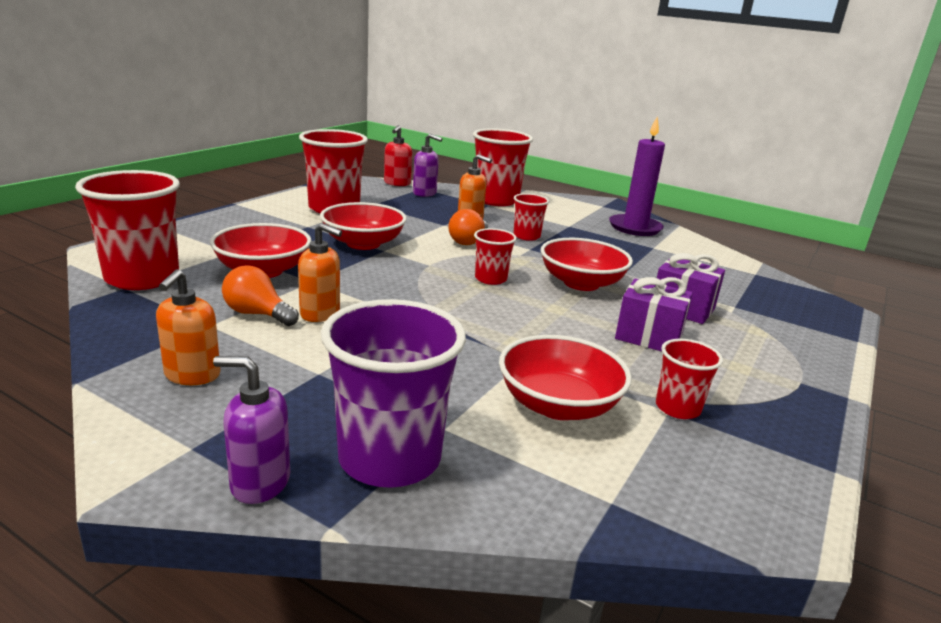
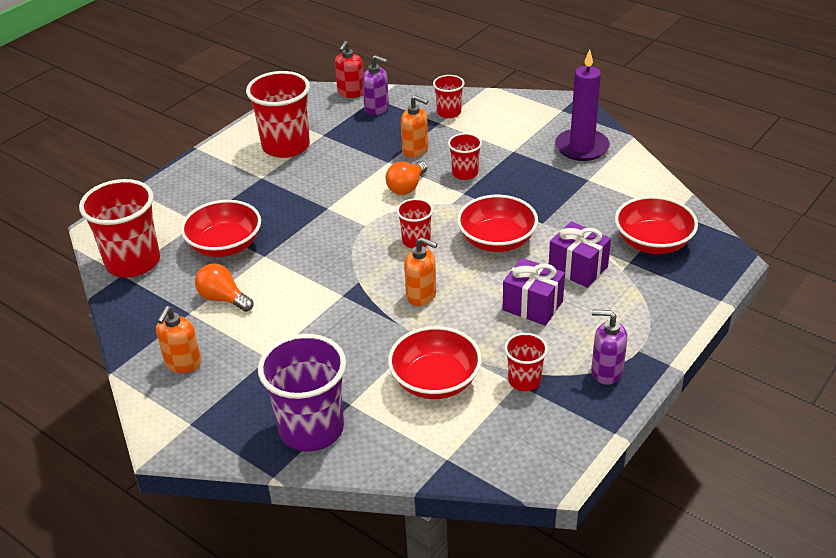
camera: 10 degrees right, 15 degrees up
purple soap dispenser [213,356,290,504] -> purple soap dispenser moved to [591,310,627,385]
orange soap dispenser [298,223,342,322] -> orange soap dispenser moved to [404,237,438,306]
red bowl [320,202,407,250] -> red bowl moved to [615,196,698,254]
red cup [473,128,533,206] -> red cup [433,75,464,118], size x0.52

